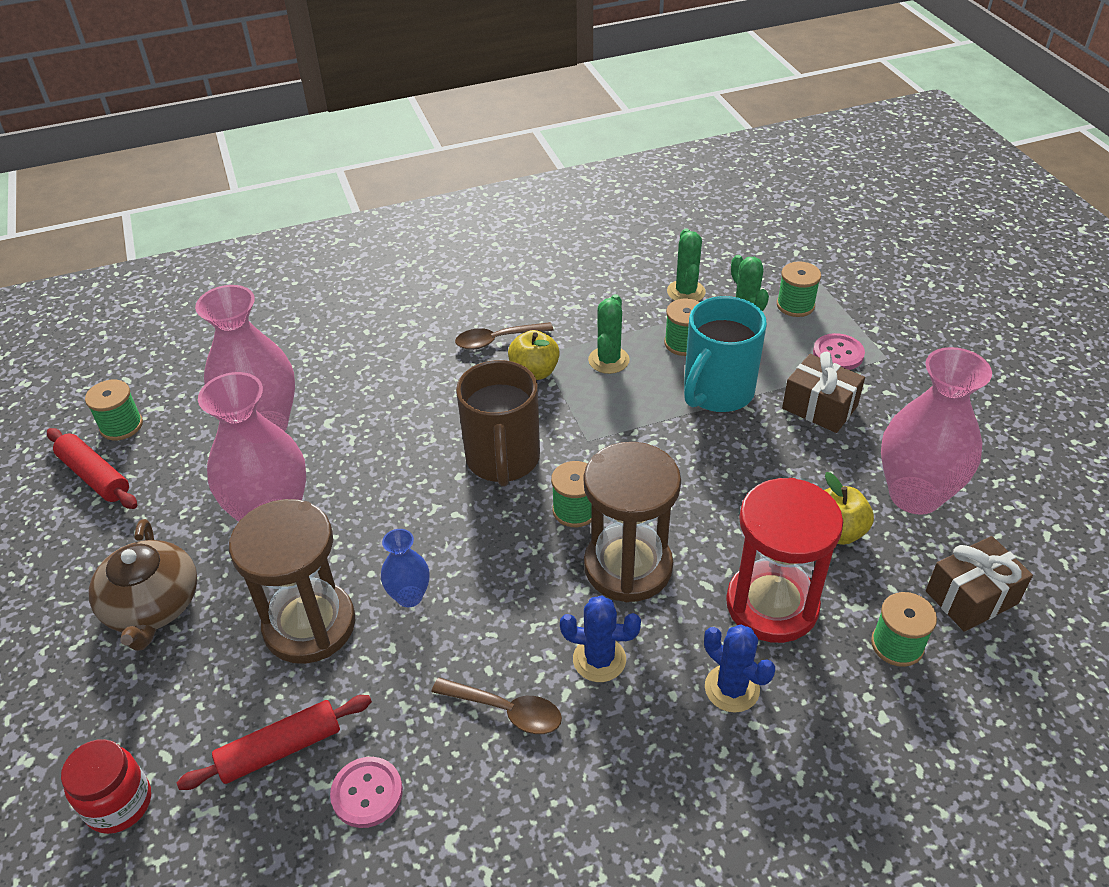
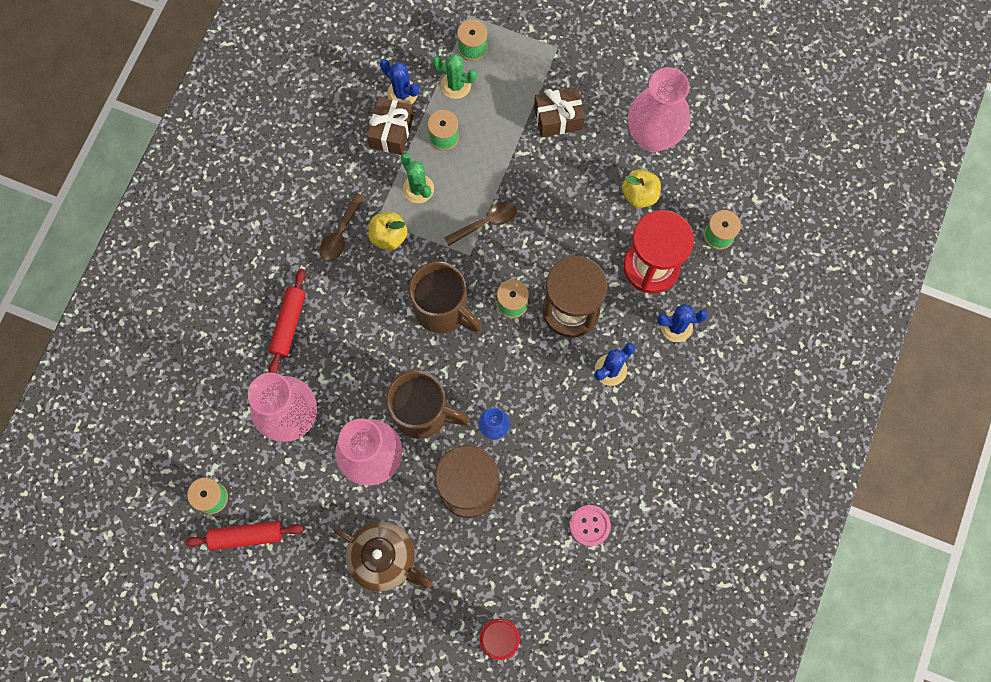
camera: 50 degrees left, 30 degrees up
red rolling pin [177,695,372,790] -> red rolling pin moved to [269,269,306,373]
brown spoon [431,678,562,734] -> brown spoon moved to [444,201,517,246]
green cactus [667,228,706,301] -> blue cactus [380,59,419,105]
turquoise mug [684,296,767,412] -> none
pink button [813,333,865,370] -> none
brown gift [926,536,1033,632] -> brown gift moved to [367,97,413,155]
none -> brown mug [386,370,470,439]

